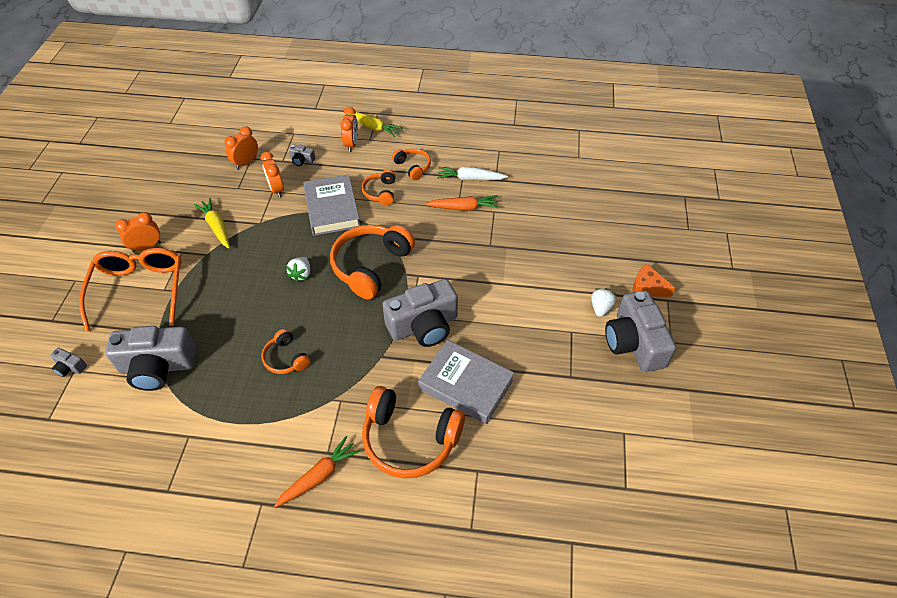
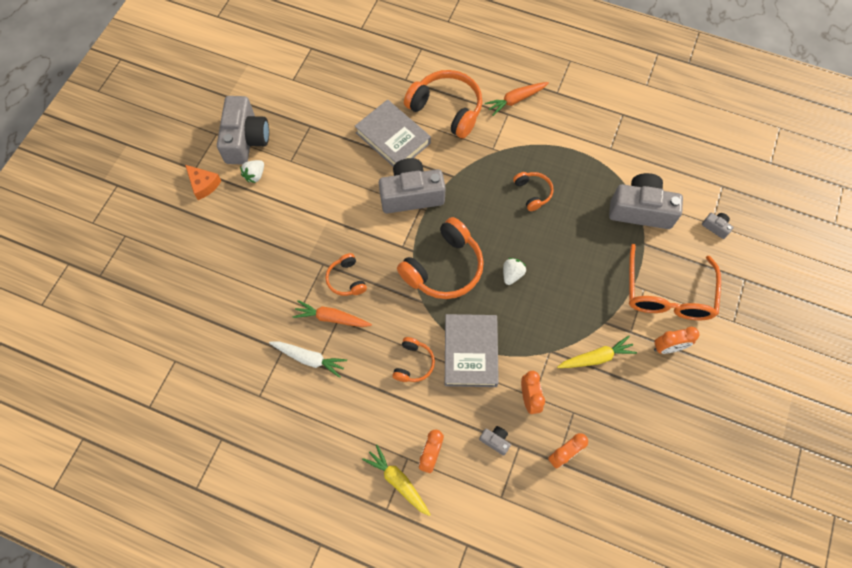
camera: 165 degrees left, 15 degrees up
yellow carrot [194,198,230,248] -> yellow carrot turned 90 degrees counterclockwise [557,336,637,368]
orange headphones [392,148,431,180] -> orange headphones moved to [326,253,367,296]

